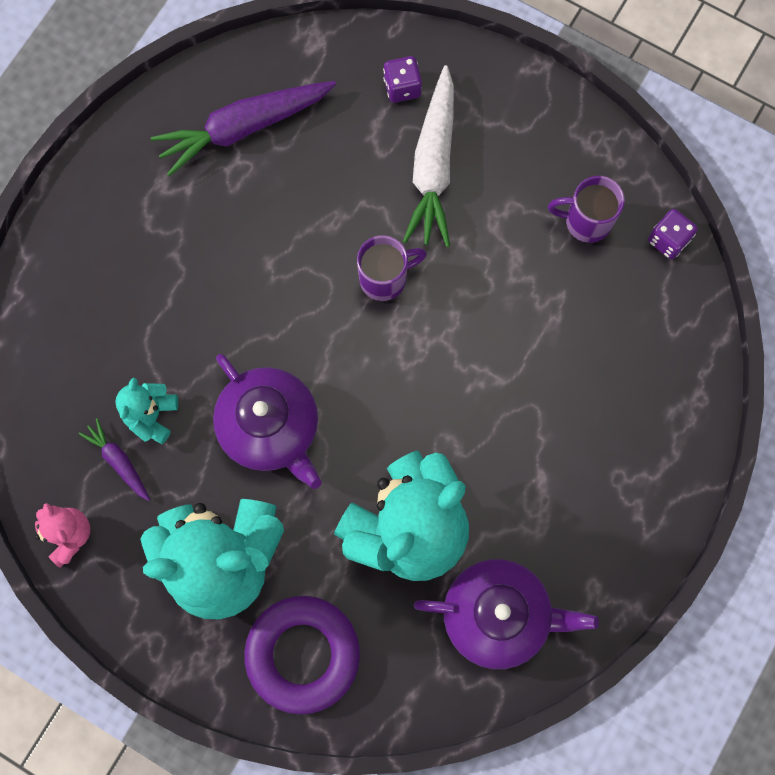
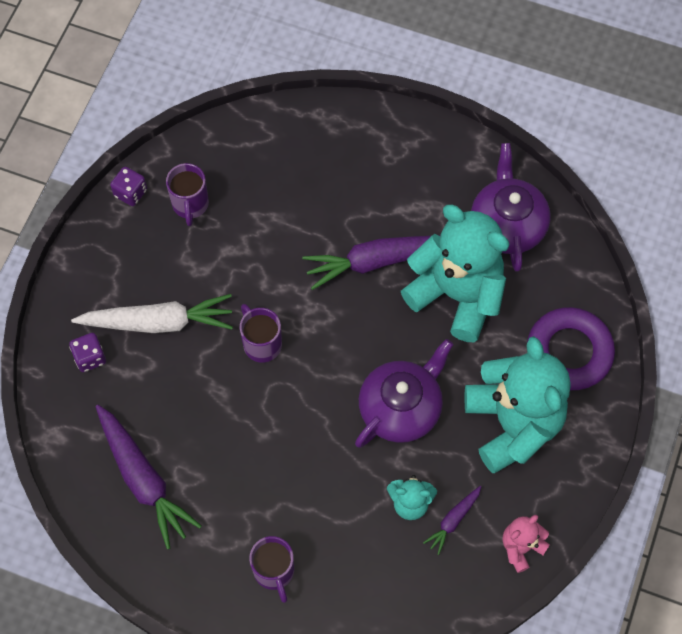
camera: 100 degrees left, 10 degrees down
purple dice [648,209,698,259] -> purple dice moved to [110,167,147,206]
none -> purple mug [249,536,294,603]
none -> purple carrot [302,235,441,290]

